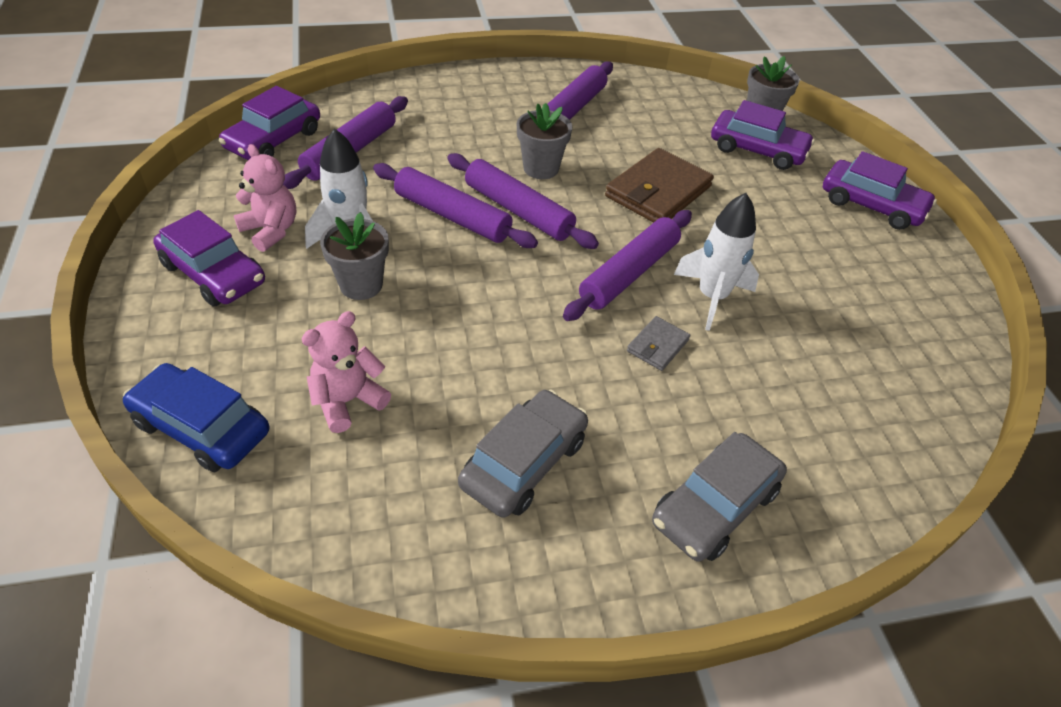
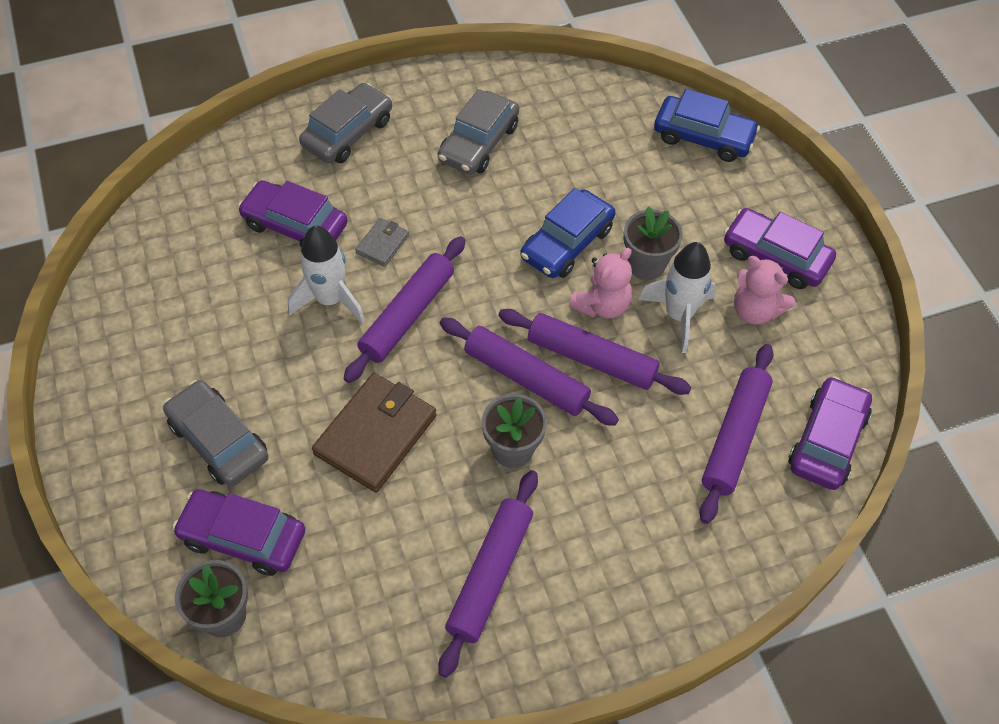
camera: 175 degrees right, 10 degrees up
pink teddy bear [301,311,391,433] -> pink teddy bear moved to [569,248,632,319]
purple car [823,151,937,230] -> purple car moved to [238,180,348,246]
none -> grey car [163,380,269,486]
none -> blue car [520,188,615,278]

